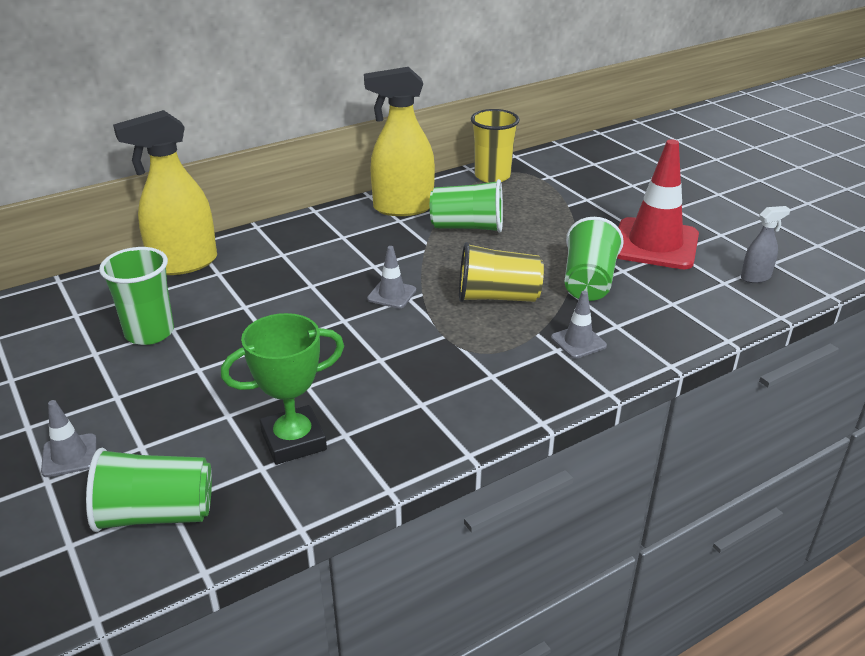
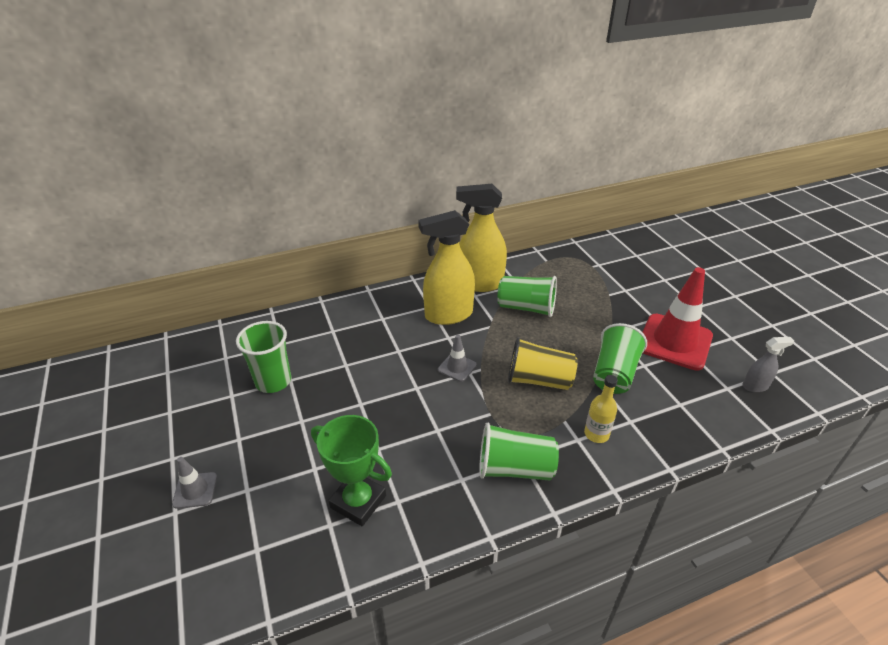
camera: 10 degrees right, 5 degrees up
green cup [86,448,212,532] -> green cup moved to [479,423,559,481]
yellow spray bottle [113,110,217,275] -> yellow spray bottle moved to [418,210,475,325]
green trophy [221,313,344,465] -> green trophy turned 45 degrees clockwise [311,415,392,526]
yellow cup [471,109,520,183] -> none
grey traffic cone [551,291,607,359] -> yellow bottle [584,375,618,443]

